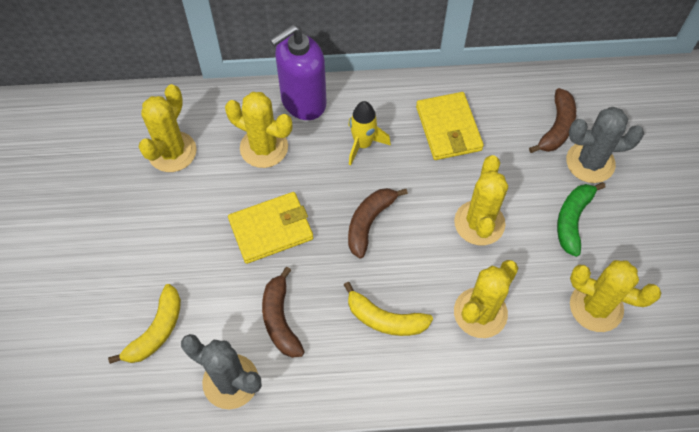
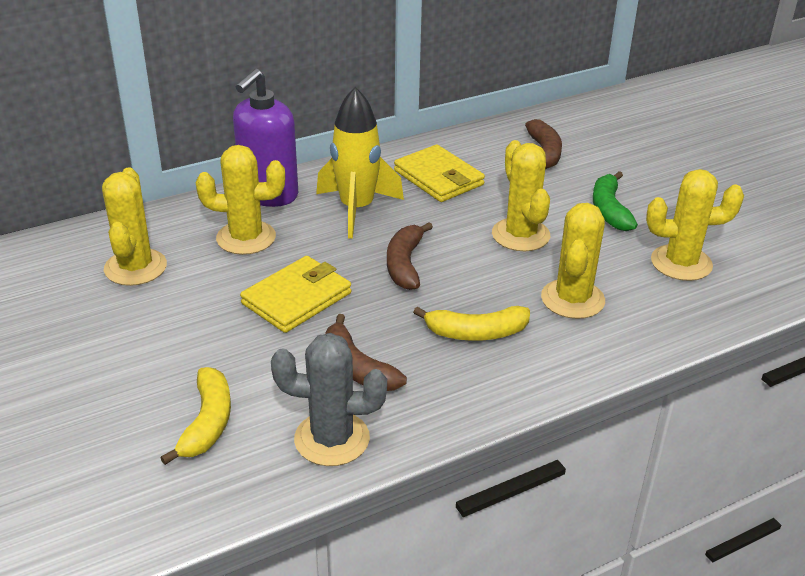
camera: 25 degrees left, 25 degrees down
yellow rocket [348,101,391,166] -> yellow rocket [316,87,404,239], size x1.56
grey cactus [566,107,644,183] -> none

